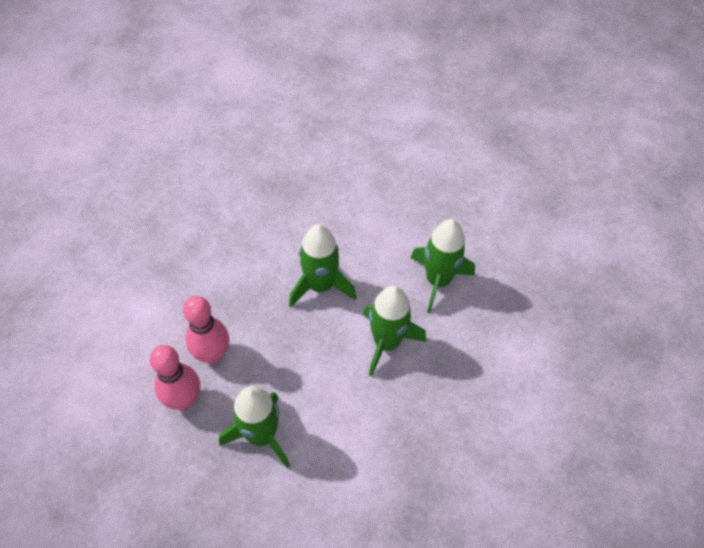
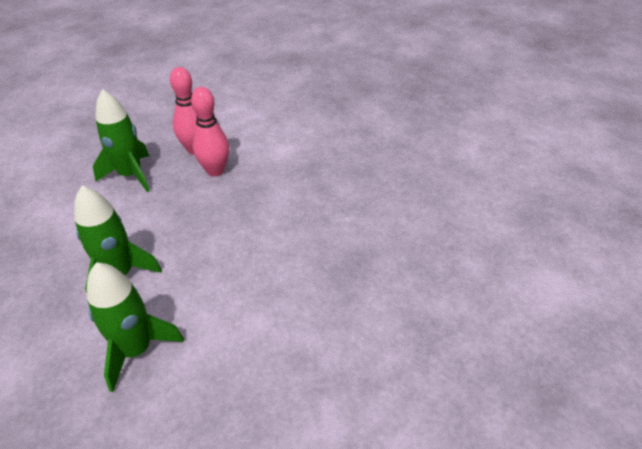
camera: 120 degrees right, 15 degrees down
green rocket [289,224,356,307] -> none

